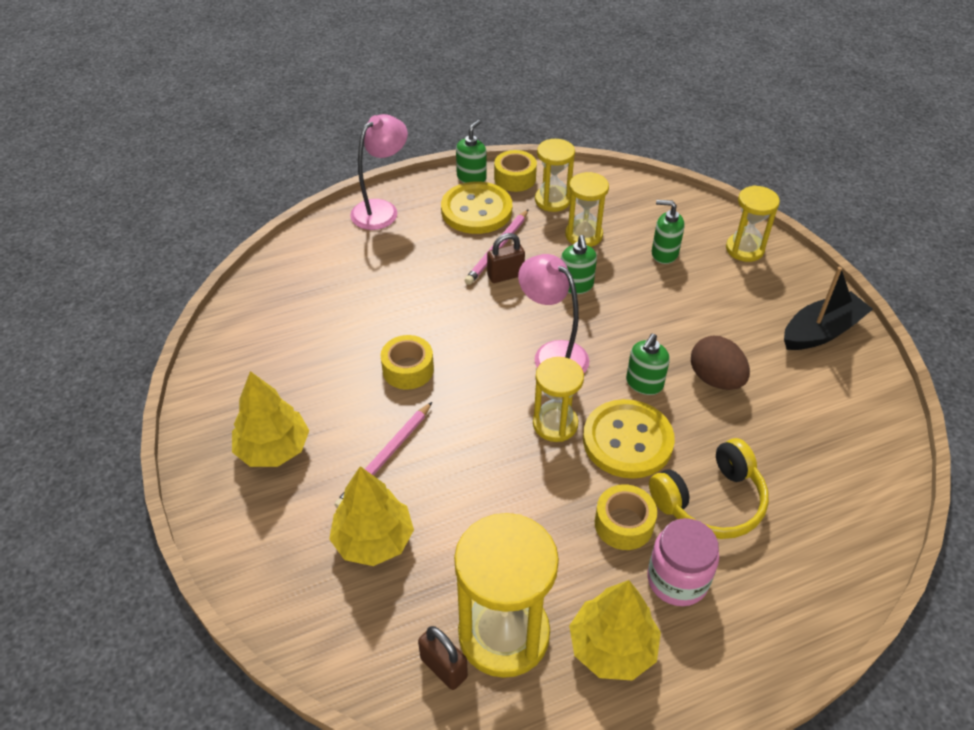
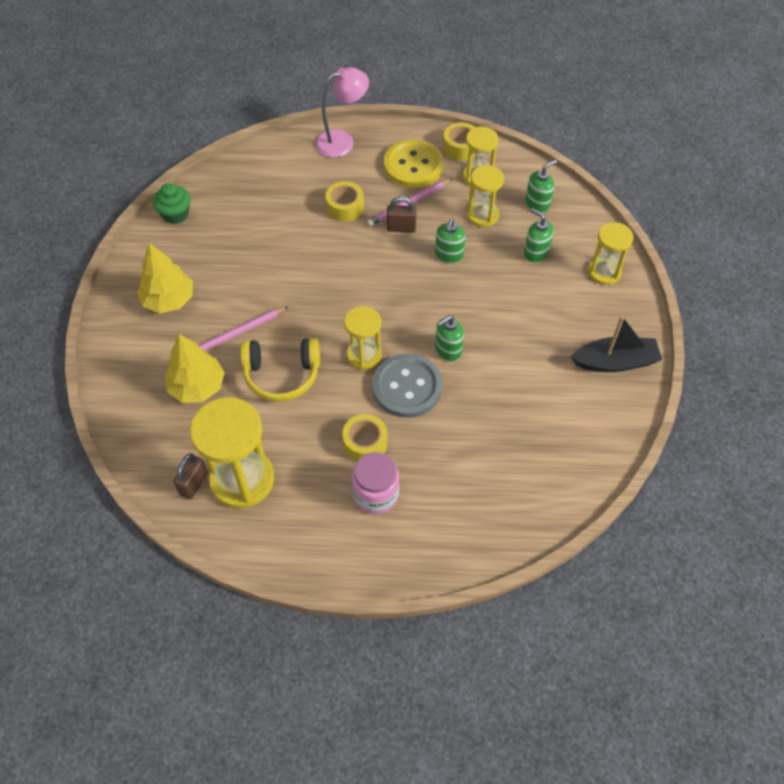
camera: 25 degrees right, 10 degrees up
yellow tape [381,335,434,390] -> yellow tape moved to [326,181,364,222]
brown padlock [418,626,468,690] -> brown padlock turned 45 degrees clockwise [173,453,208,499]
green soap dispenser [456,120,487,183] -> green soap dispenser moved to [525,160,557,213]
pink lamp [518,254,589,373] -> none
yellow tree [569,580,661,681] -> none
yellow button [583,399,675,479] -> grey button [372,354,443,418]
yellow headphones [649,438,769,539] -> yellow headphones moved to [240,338,320,402]
brown egg [691,336,750,390] -> none
none -> green cupcake [153,183,190,224]

